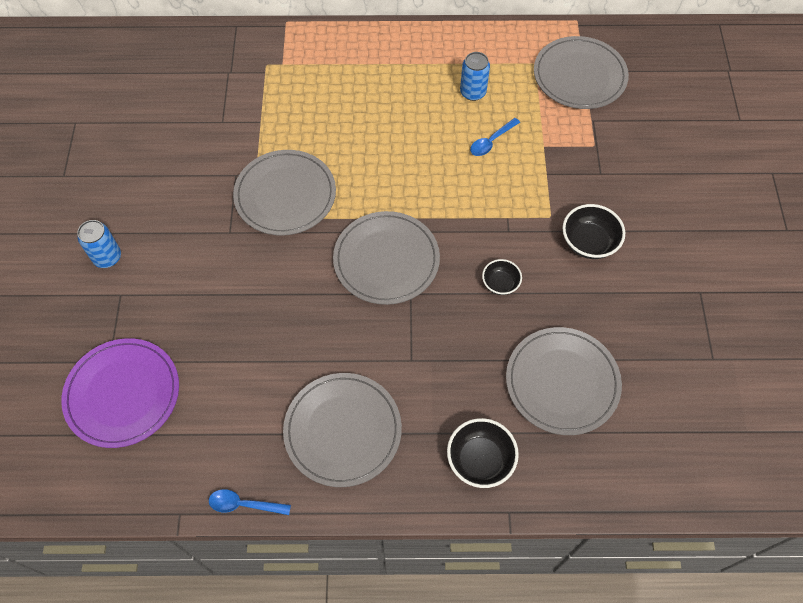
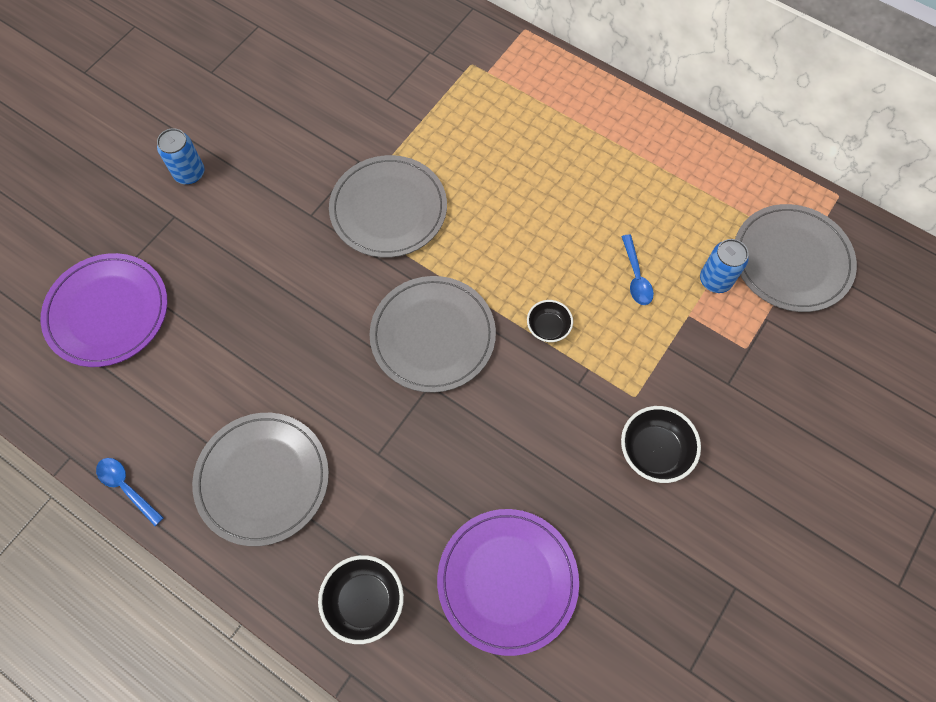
camera: 35 degrees right, 5 degrees up
blue can [460,52,490,101] -> blue can moved to [700,239,749,293]
blue spoon [470,118,520,156] -> blue spoon turned 90 degrees counterclockwise [621,235,654,305]
black bowl [482,259,522,295] -> black bowl moved to [527,300,573,342]
grey plate [506,327,622,435] -> purple plate [437,509,579,656]

